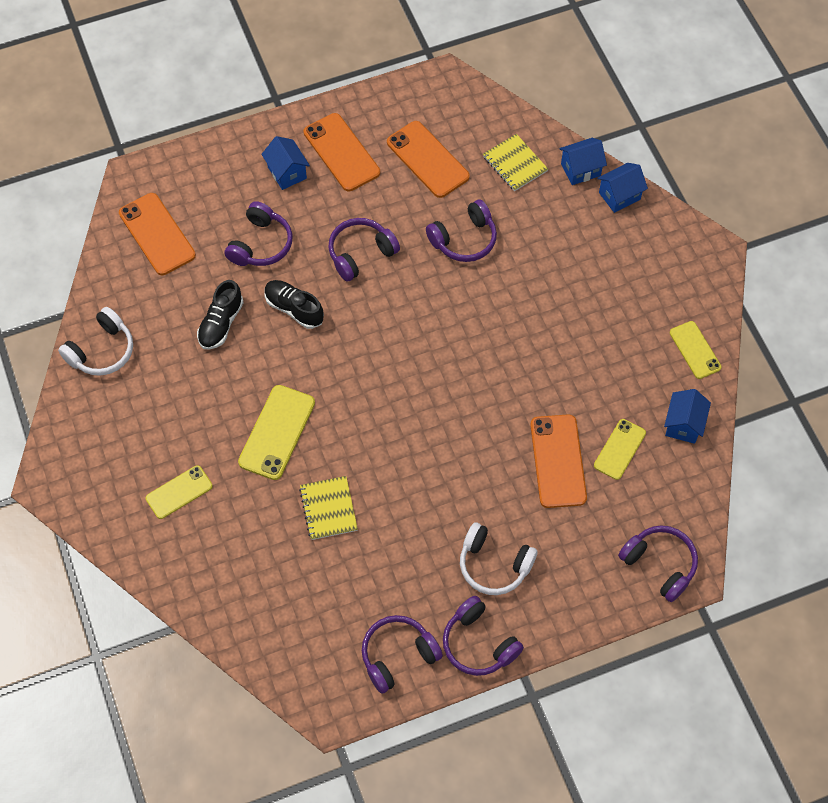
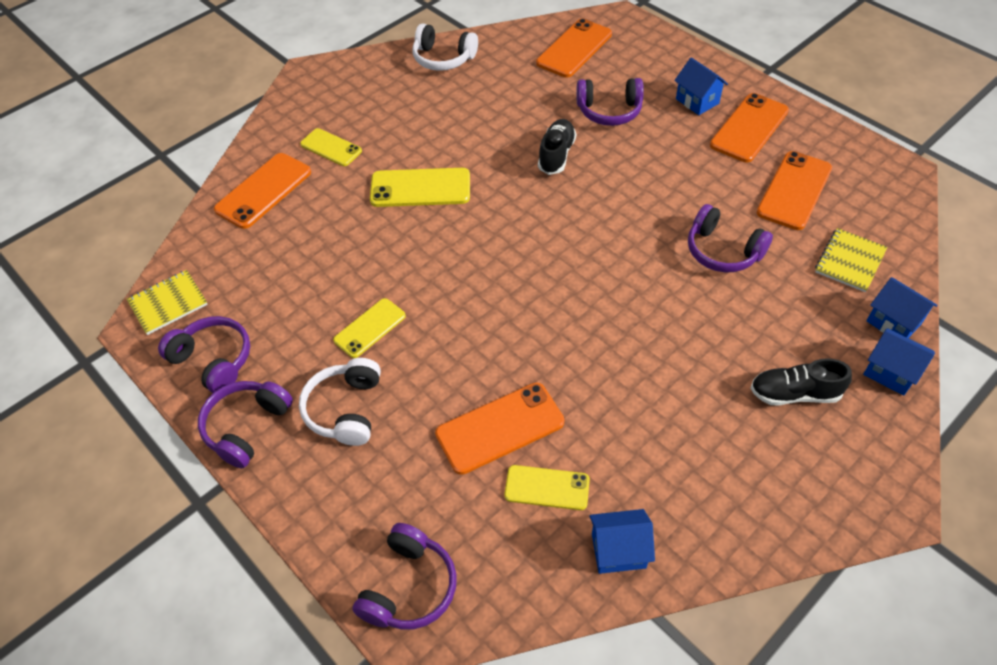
camera: 70 degrees right, 10 degrees down
black shoe [197,280,244,350] -> black shoe moved to [751,358,852,405]
blue house [261,136,310,190] -> blue house turned 75 degrees counterclockwise [674,57,728,115]
yellow notebook [299,476,358,540] -> yellow notebook moved to [127,270,208,335]
purple headphones [328,218,400,281] -> none
yellow phone [670,321,722,379] -> yellow phone moved to [333,298,406,358]
none -> orange phone [214,153,311,229]

